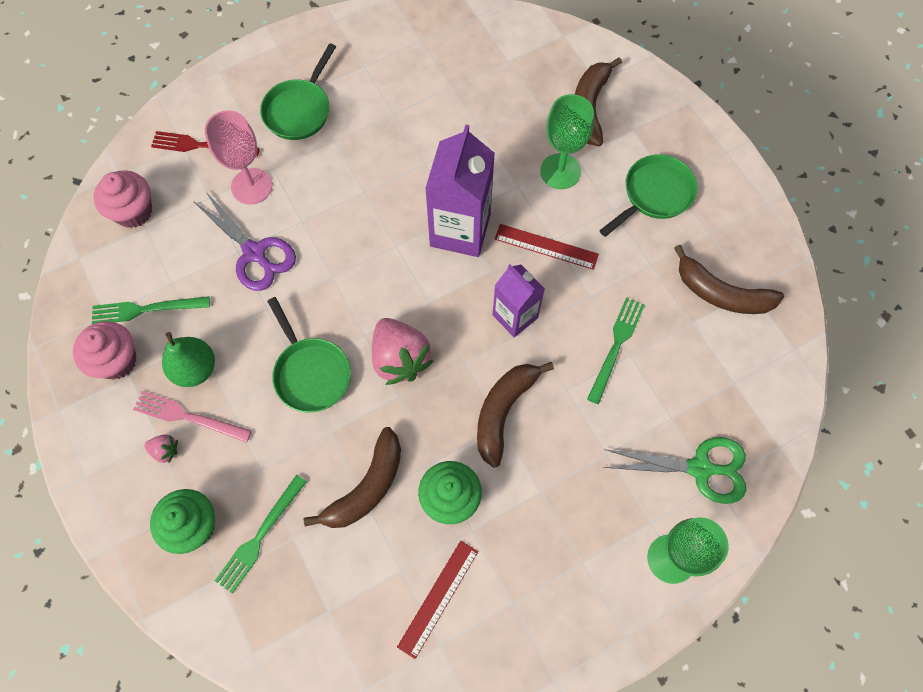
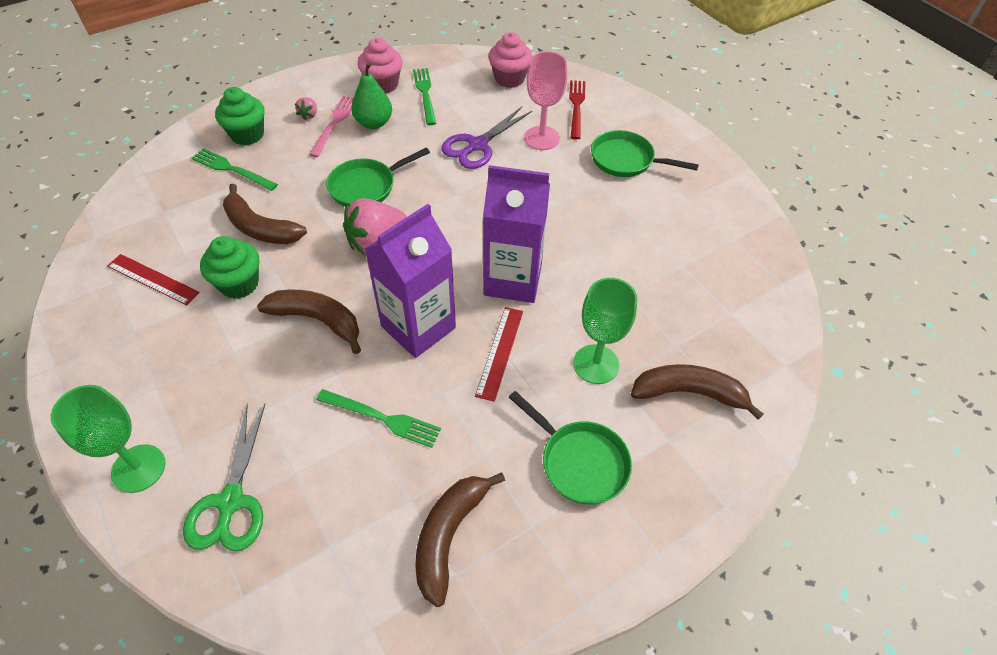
camera: 85 degrees right, 15 degrees down
purple carton [493,264,545,337] -> purple carton [364,204,456,358], size x1.60

